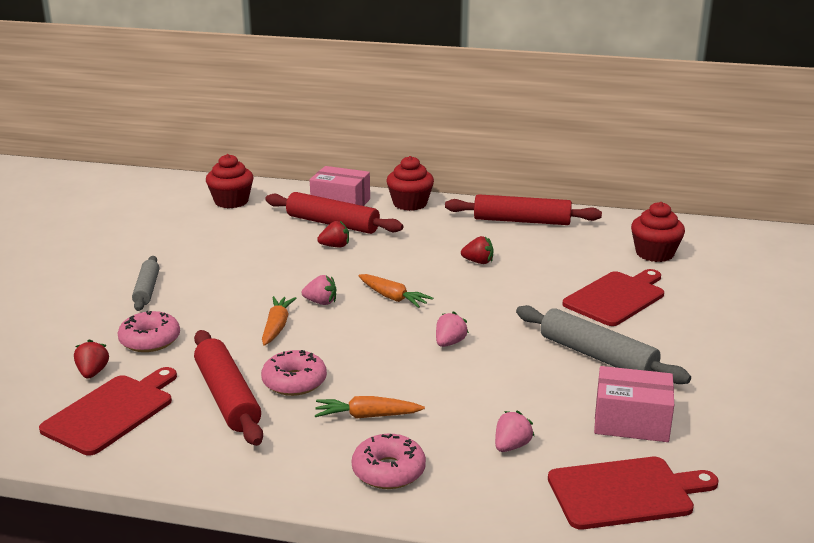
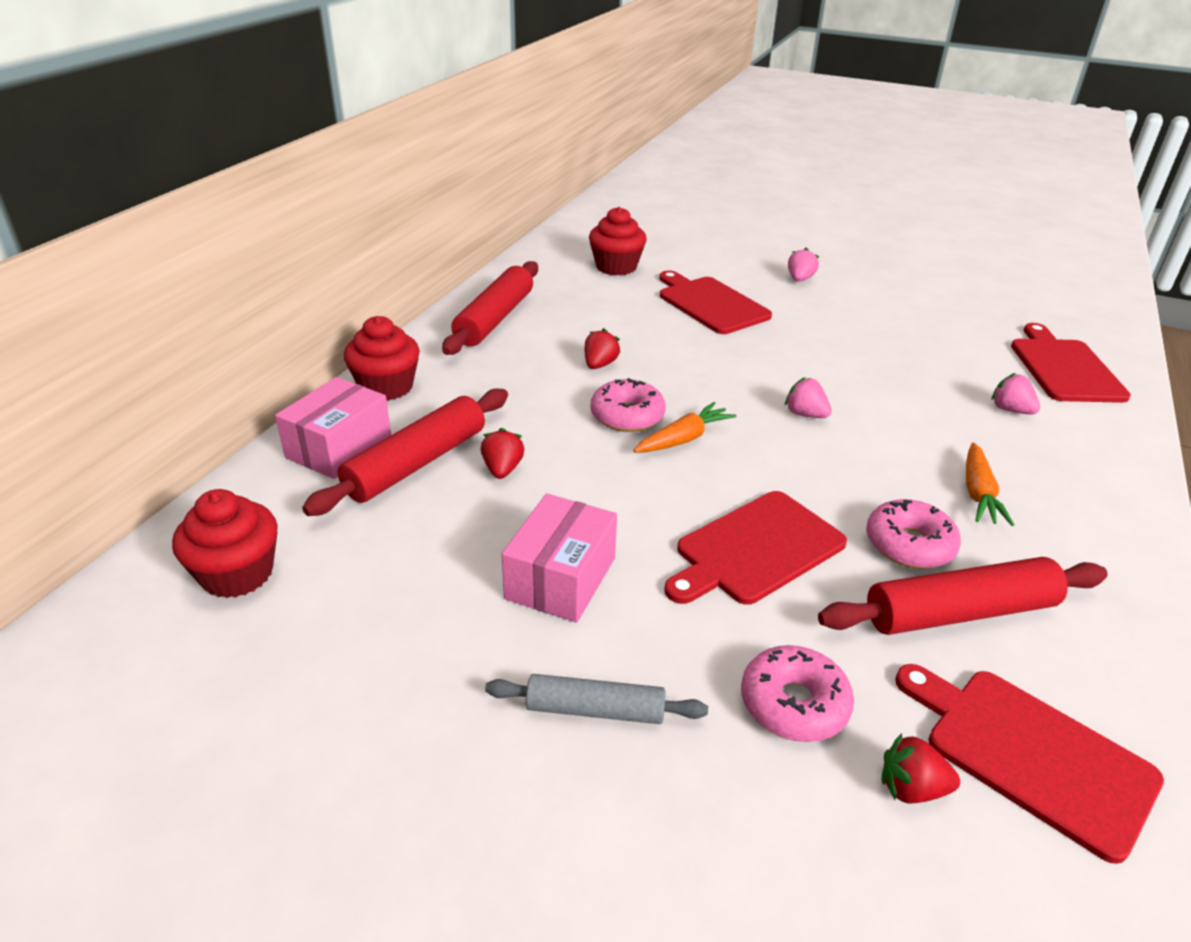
camera: 80 degrees left, 10 degrees up
orange carrot [262,296,296,346] -> red cutting board [664,491,847,605]
pink strawberry [302,275,337,305] -> pink strawberry moved to [788,247,819,282]
pink donut [352,434,426,489] -> pink donut moved to [591,378,666,432]
grey rolling pin [516,305,691,384] -> none
pink box [594,366,674,442] -> pink box moved to [502,493,617,622]

